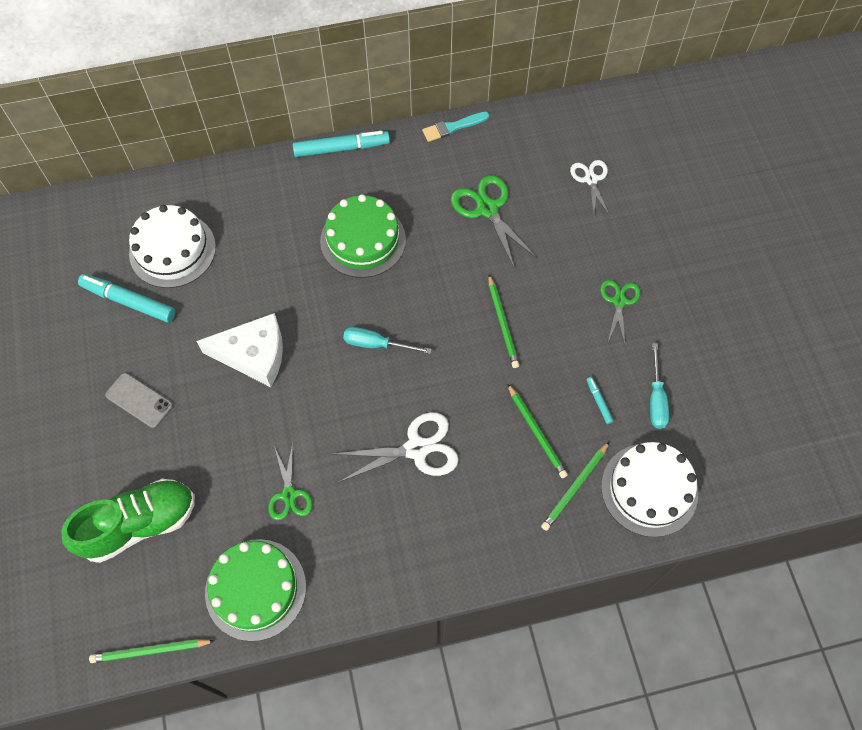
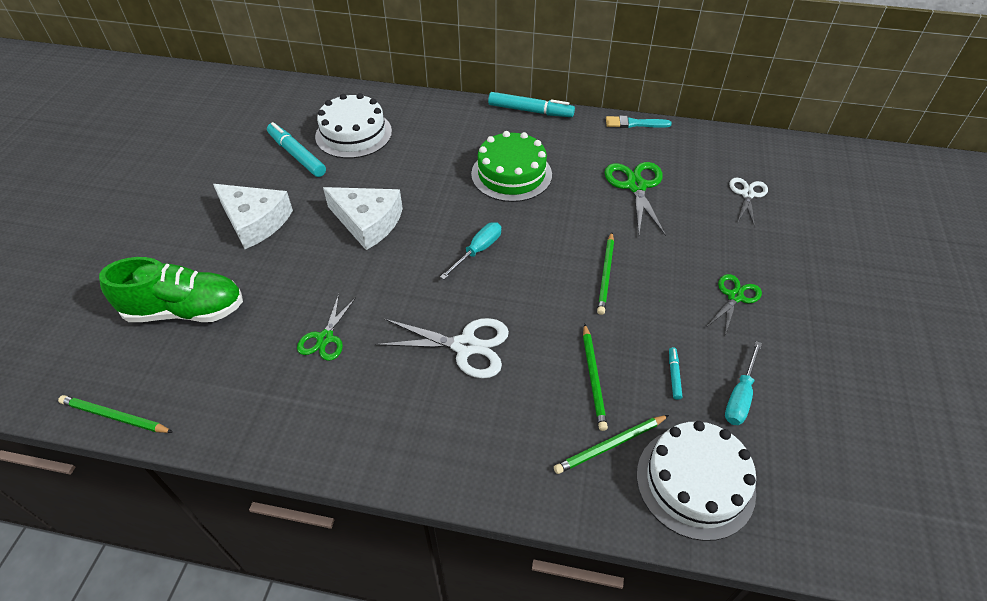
camera: 25 degrees right, 15 degrees down
grey phone [105,373,173,428] -> white cheese [213,184,293,249]
green cake [205,539,306,641] -> none
turquoise screwdriver [343,327,432,354] -> turquoise screwdriver turned 90 degrees clockwise [440,222,501,279]

